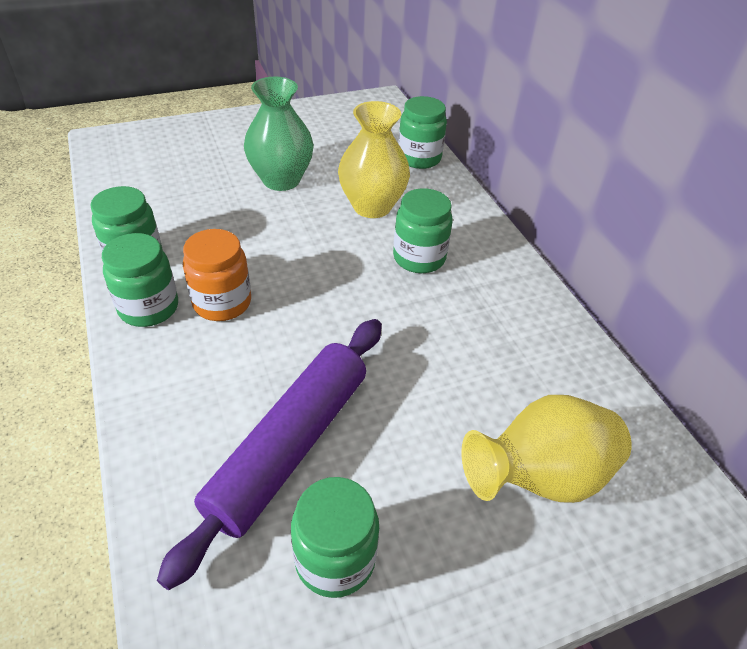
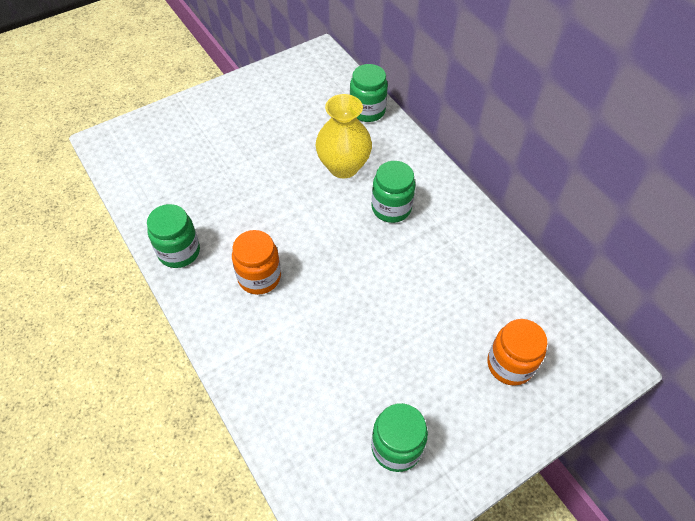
camera: 10 degrees left, 10 degrees up
green jar [102,233,178,327] -> none
purple rolling pin [157,319,382,590] -> none
green vase [244,77,314,191] -> none
yellow vase [461,395,632,503] -> orange jar [487,319,547,386]

